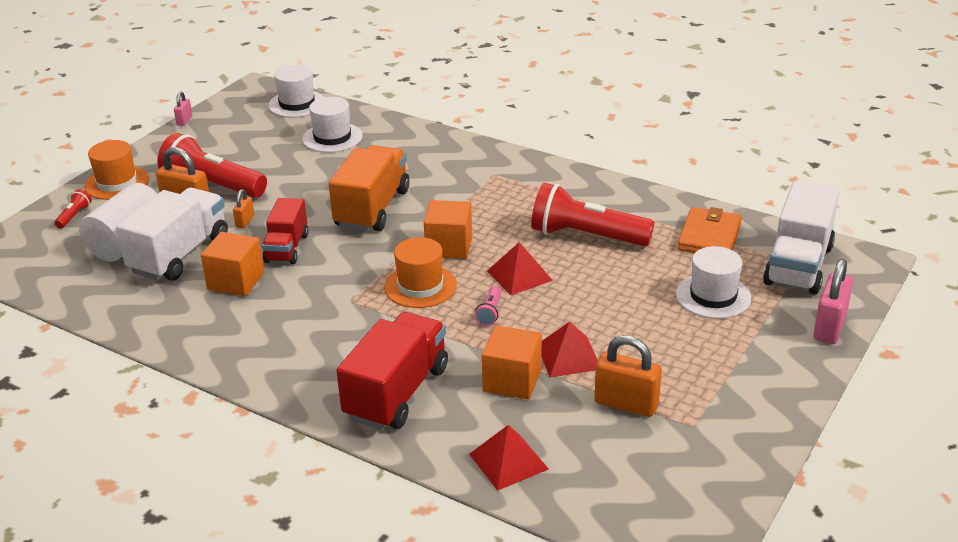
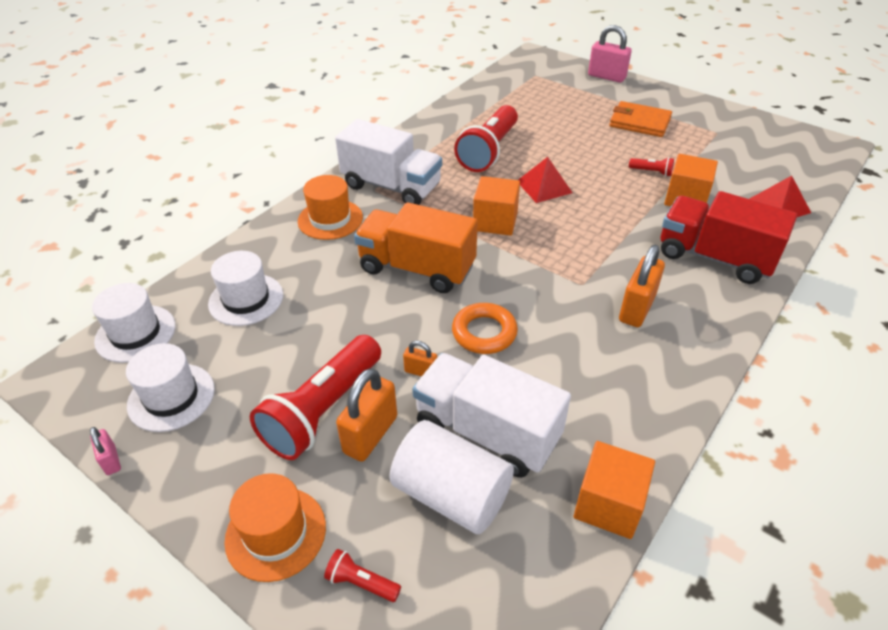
camera: 85 degrees left, 10 degrees up
pink padlock [174,91,193,126] -> pink padlock turned 45 degrees clockwise [90,427,121,475]
orange cube [201,232,264,296] -> orange cube moved to [574,441,655,539]
red truck [262,198,309,264] -> orange ring [452,303,518,354]
orange hat [384,237,457,308] -> orange hat moved to [298,175,363,240]
pink flashlight [475,286,502,326] -> none
red pyramid [542,321,598,378] -> red flashlight [629,157,674,176]
orange padlock [594,335,662,417] -> orange padlock moved to [619,245,665,327]
white hat [676,246,751,319] -> white hat moved to [126,343,215,432]
orange wallet [678,207,742,253] -> orange wallet moved to [609,101,672,137]
white truck [763,181,839,294] -> white truck moved to [335,119,442,205]

